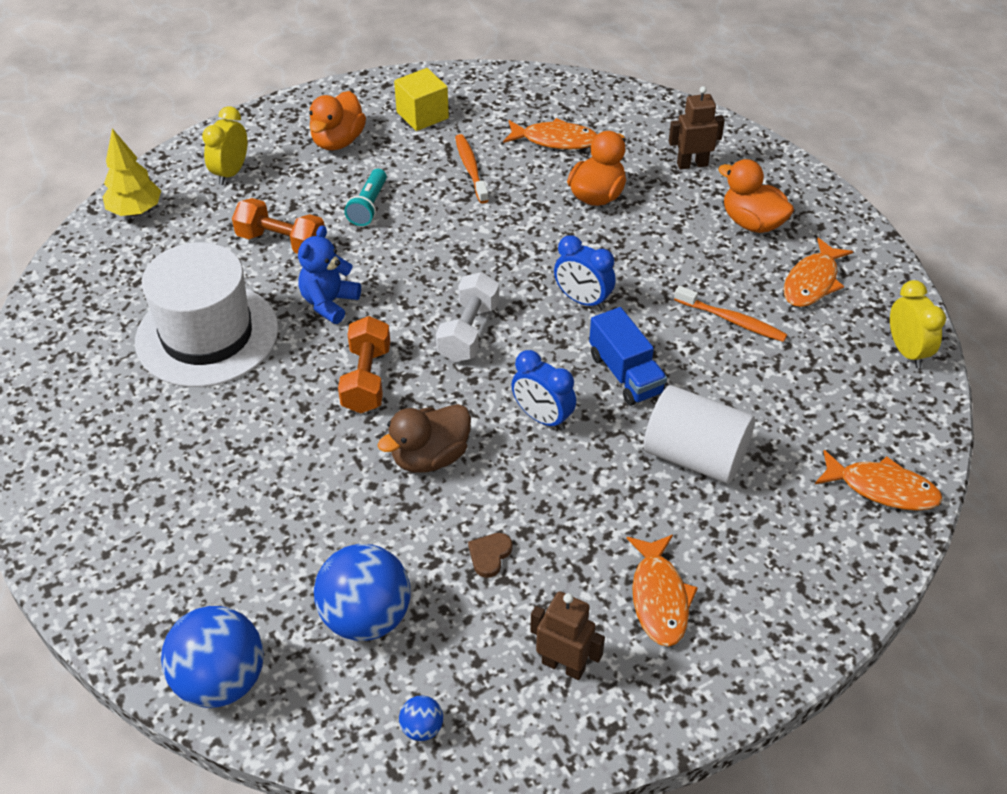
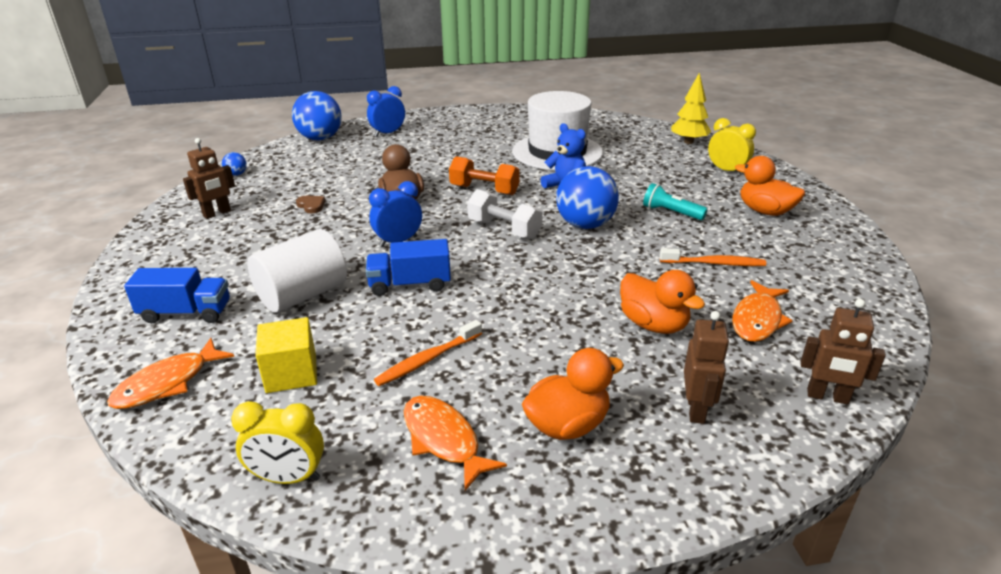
camera: 110 degrees right, 15 degrees down
orange dumbbell [232,198,325,254] -> none
blue ball [314,544,411,641] -> blue ball moved to [556,166,619,229]
yellow cube [394,68,449,131] -> yellow cube moved to [255,317,317,393]
blue clock [554,235,616,310] -> blue clock moved to [367,86,405,137]
orange fish [626,535,698,647] -> none
none -> blue truck [124,268,230,323]
none -> brown robot [801,299,886,405]

